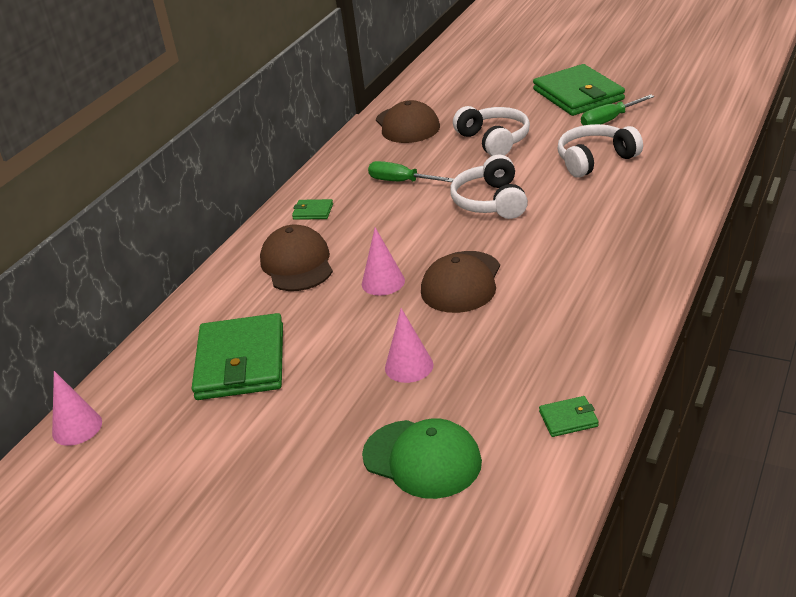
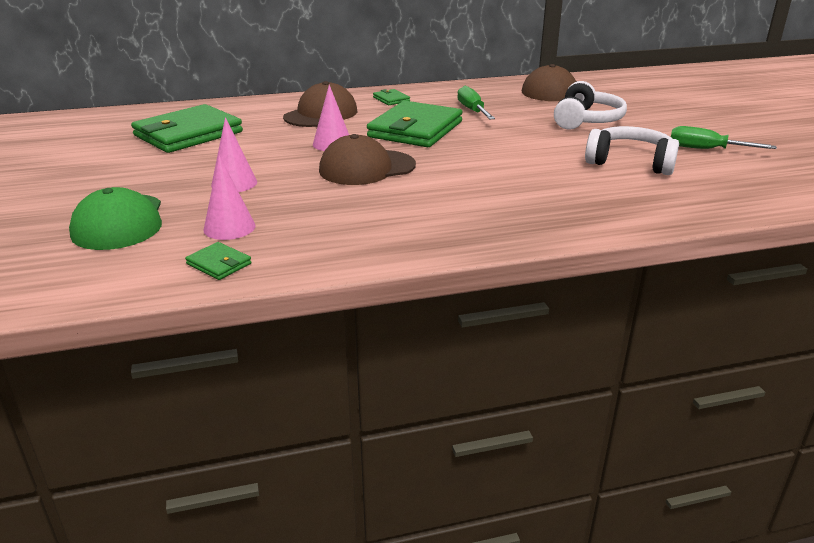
camera: 45 degrees right, 5 degrees down
pink cone [52,371,102,446] -> pink cone moved to [204,155,255,240]
white headphones [450,155,528,219] -> none
green wallet [533,64,625,116] -> green wallet moved to [367,101,463,147]

